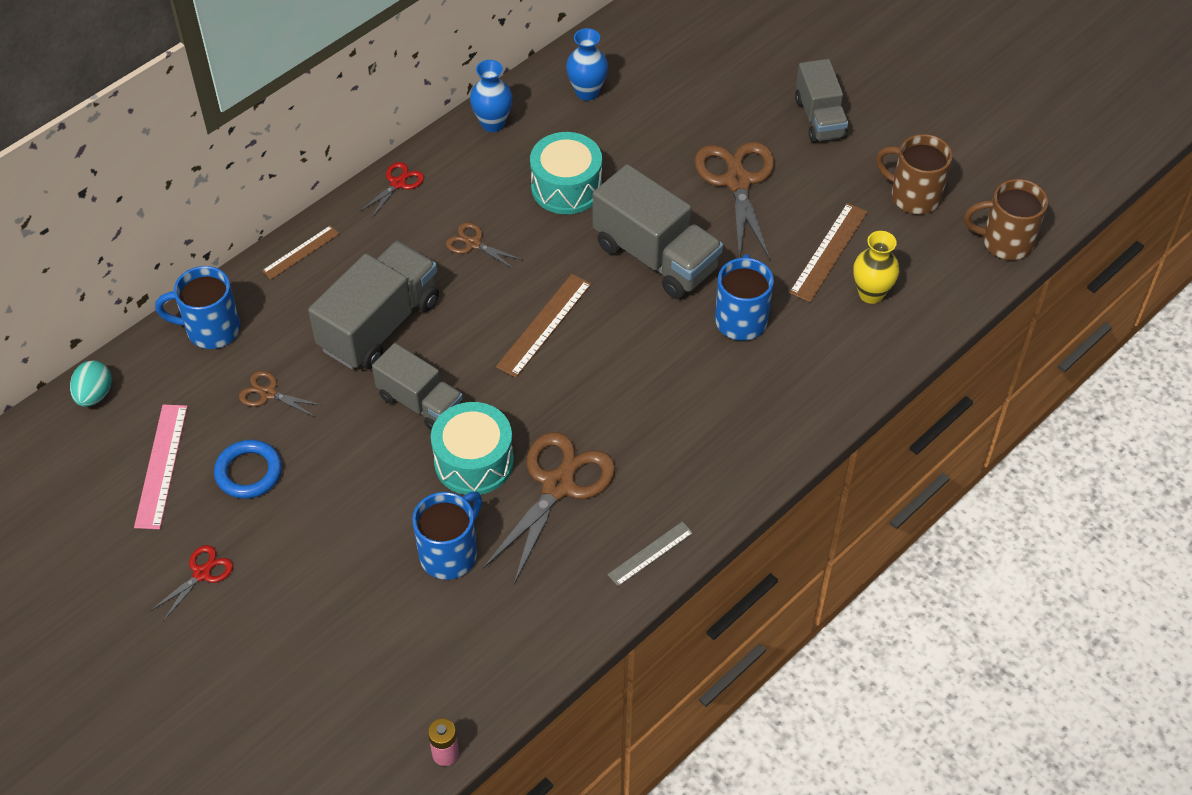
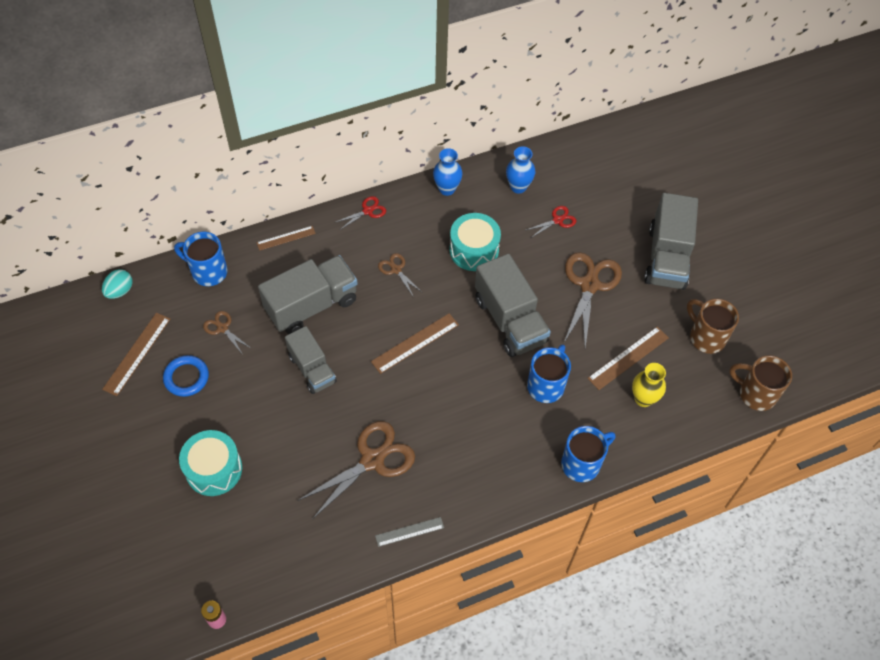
camera: 20 degrees right, 5 degrees up
pink ruler [134,405,188,529] -> brown ruler [102,313,170,396]
red scissors [150,545,233,621] -> red scissors moved to [526,206,577,238]
blue mug [412,492,482,580] -> blue mug moved to [561,426,615,482]
turquoise drum [431,402,514,495] -> turquoise drum moved to [179,430,242,496]
grey truck [795,59,848,143] -> grey truck [644,193,698,290], size x1.56

